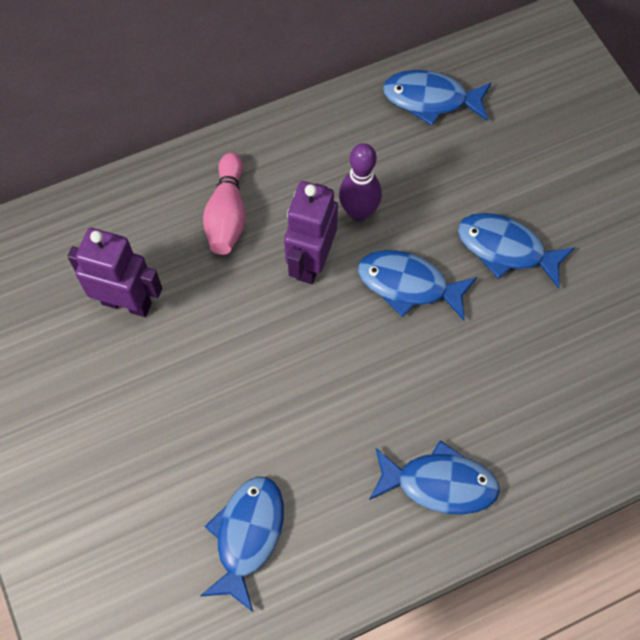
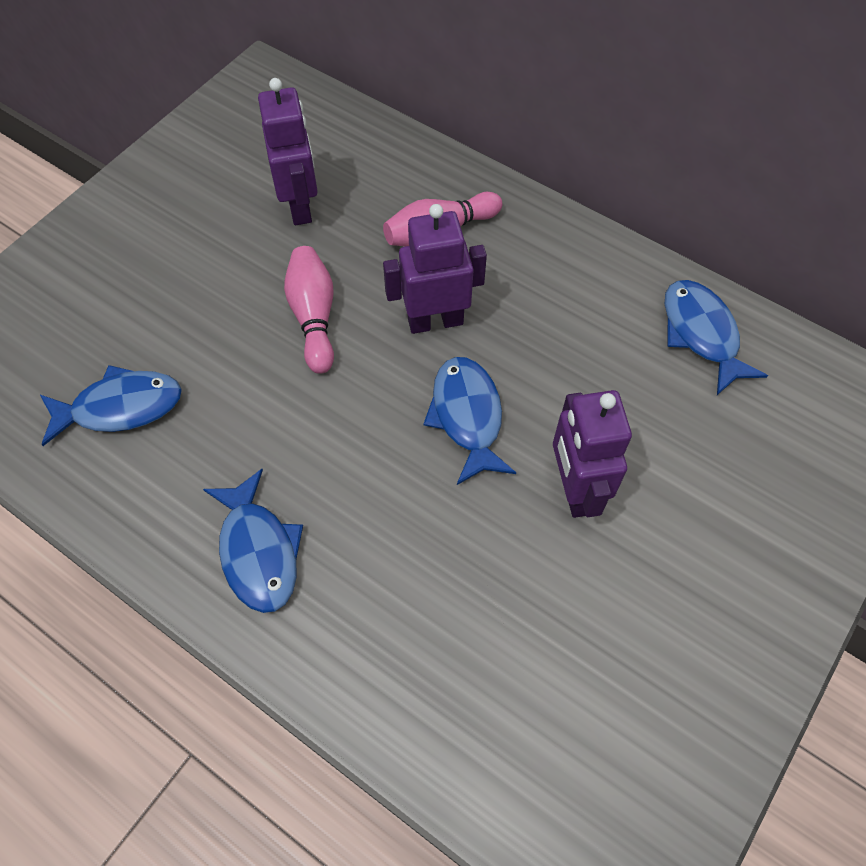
camera: 60 degrees right, 5 degrees down
purple bowling pin [339,143,382,221] -> none
blue fish [458,213,575,289] -> purple robot [553,390,632,518]
none -> pink bowling pin [284,246,334,374]

